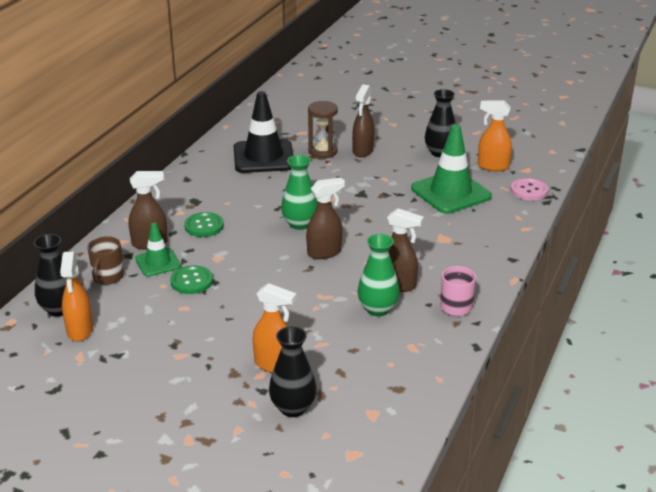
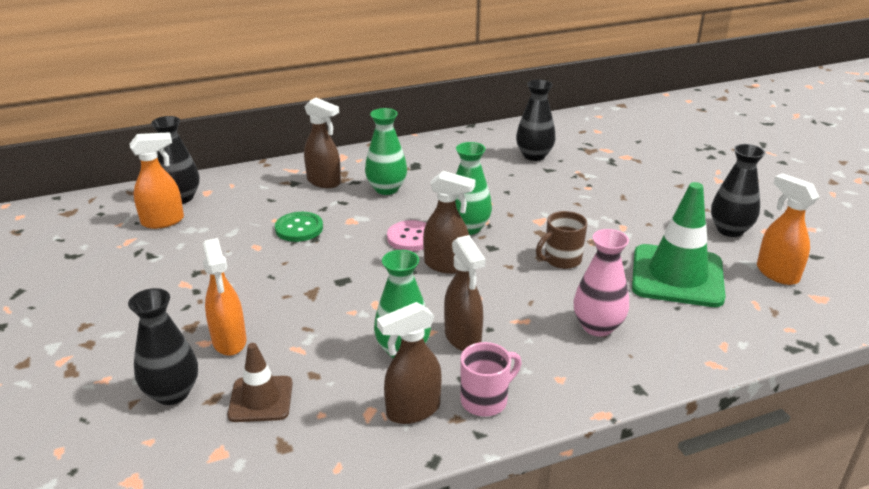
camera: 45 degrees right, 0 degrees up
orange spray bottle [60,251,93,341] -> orange spray bottle turned 150 degrees counterclockwise [130,132,184,229]
brown mug [87,236,124,285] -> brown mug moved to [536,211,587,269]
green traffic cone [135,223,181,277] -> none
green button [184,212,224,237] -> green vase [365,108,407,195]
black traffic cone [234,91,294,173] -> black vase [516,79,556,161]
brown hourglass [308,101,338,159] -> none
brown spray bottle [352,84,375,157] -> brown spray bottle moved to [377,302,442,424]
pink button [511,178,549,201] -> pink button moved to [387,220,426,251]
none -> brown traffic cone [228,343,293,422]
none -> pink vase [573,229,629,337]

